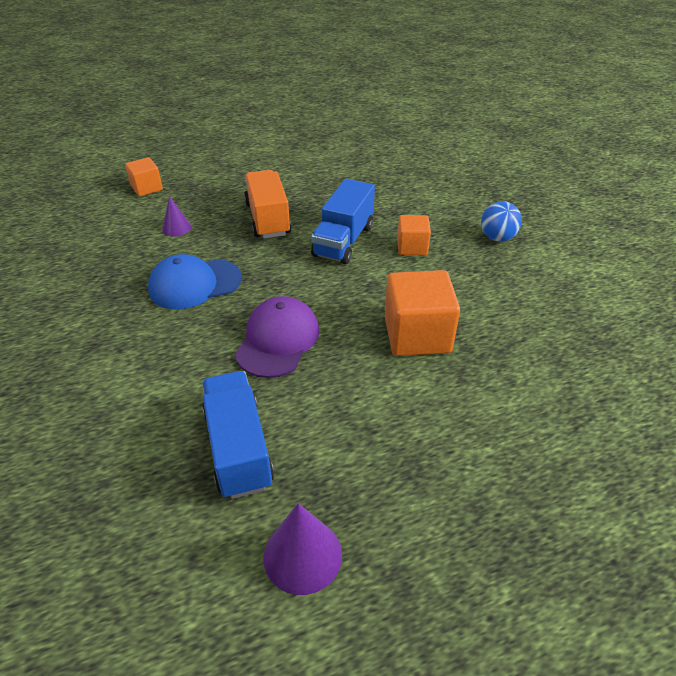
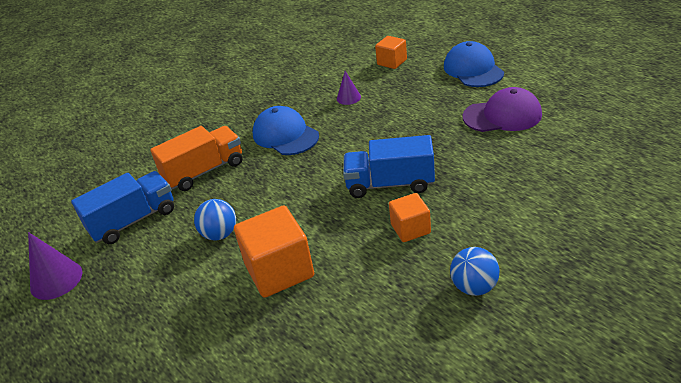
camera: 75 degrees right, 5 degrees down
purple cap [235,296,319,378] -> purple cap moved to [463,87,542,132]
orange truck [244,170,291,239] -> orange truck moved to [150,126,243,191]
none -> blue ball [194,199,236,240]
none -> blue cap [444,41,504,87]

